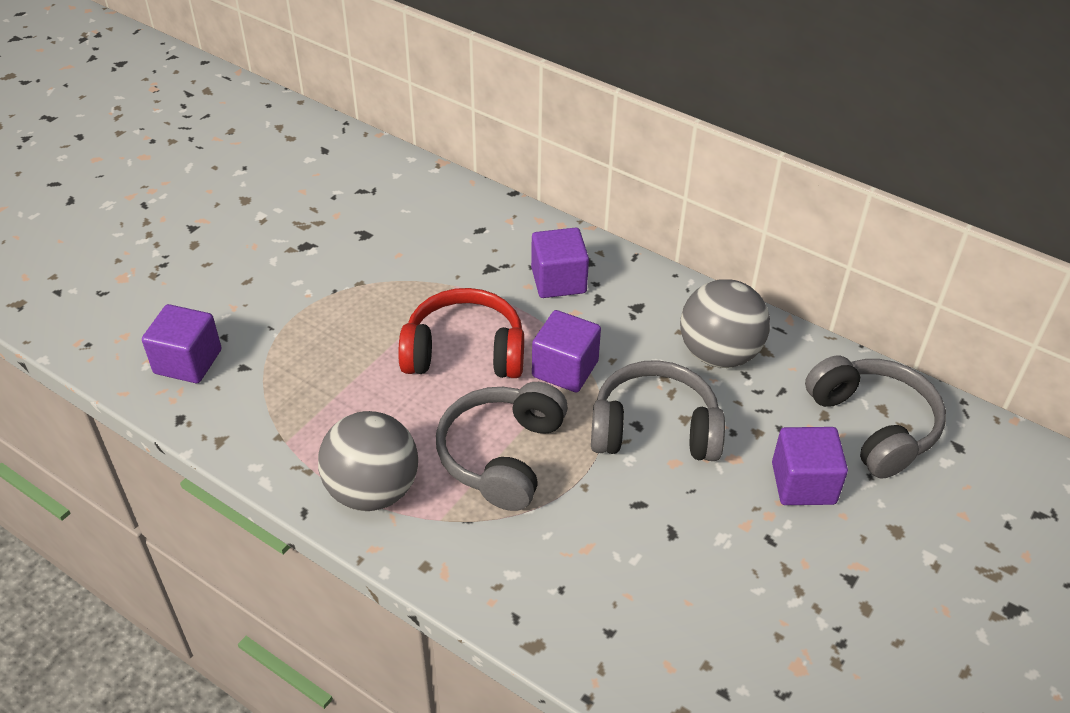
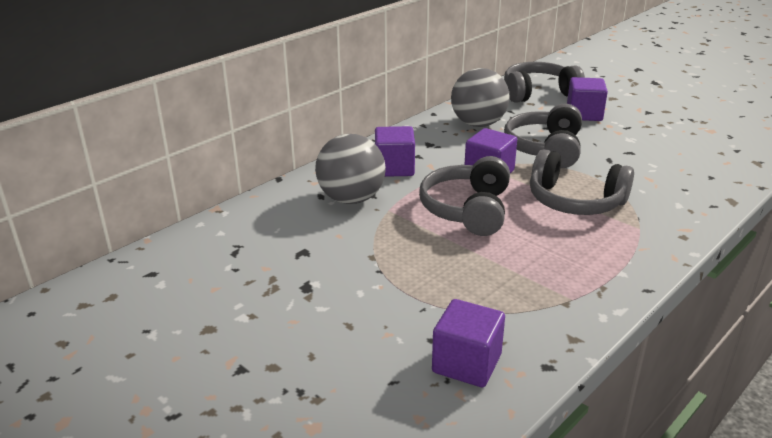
camera: 80 degrees left, 15 degrees down
grey ball [318,411,418,511] -> grey ball moved to [315,134,386,204]
red headphones [398,288,524,378] -> grey headphones [419,156,510,236]

